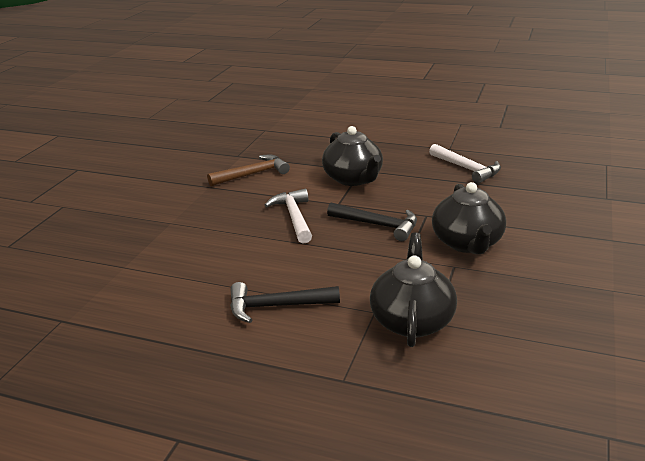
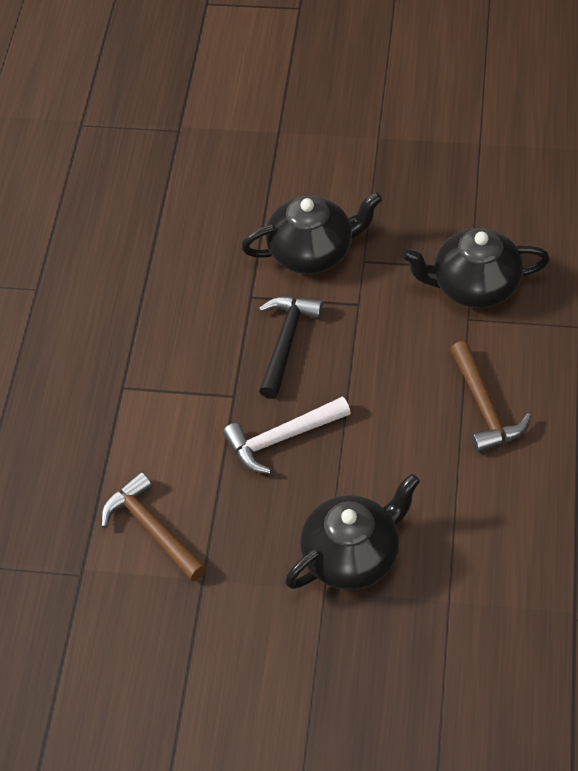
camera: 100 degrees left, 25 degrees up
black hammer [230,282,340,323] -> brown hammer [450,341,531,453]
black teapot [322,126,383,186] -> black teapot moved to [285,474,420,590]
white hammer [429,144,501,184] -> none

